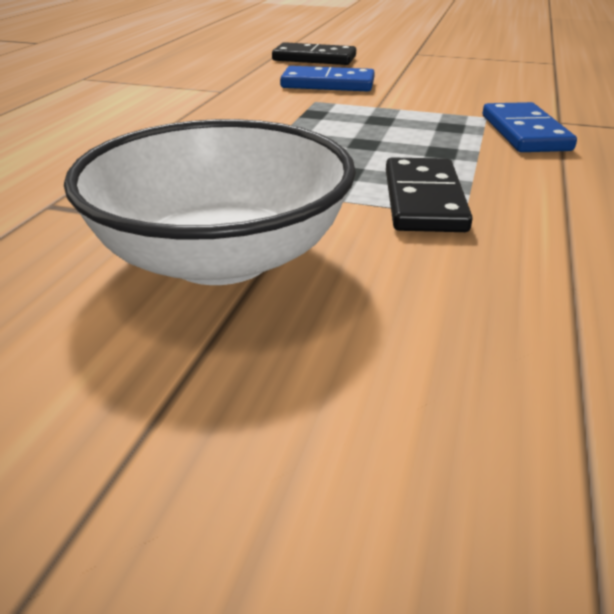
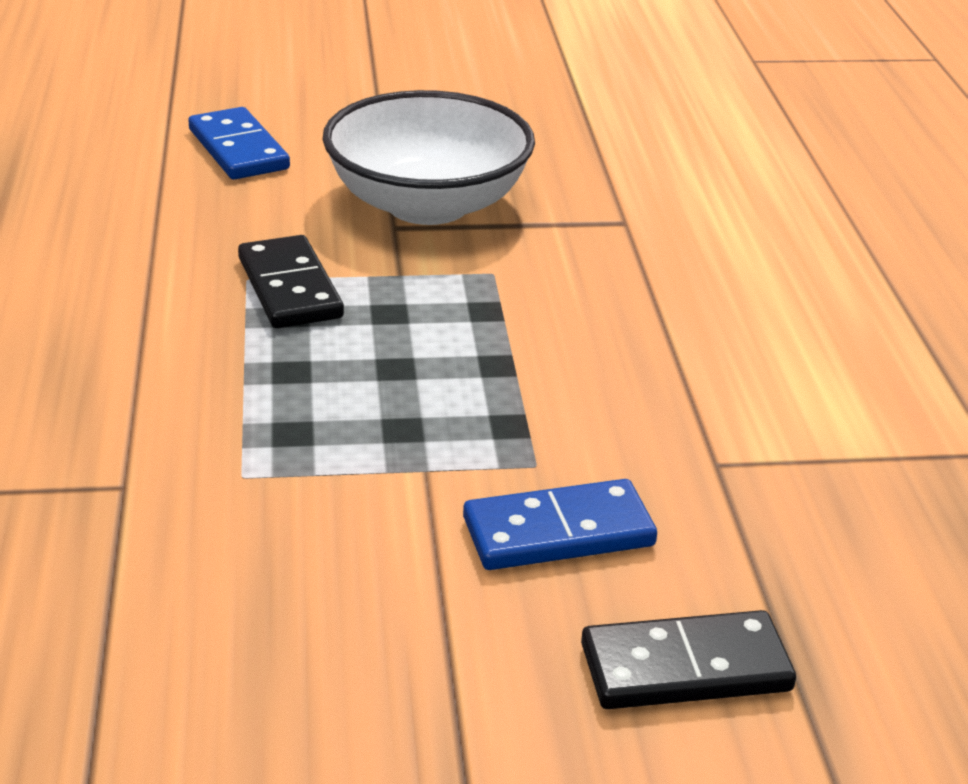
camera: 155 degrees right, 0 degrees up
blue domino [483,102,577,152] -> blue domino moved to [188,107,290,180]

